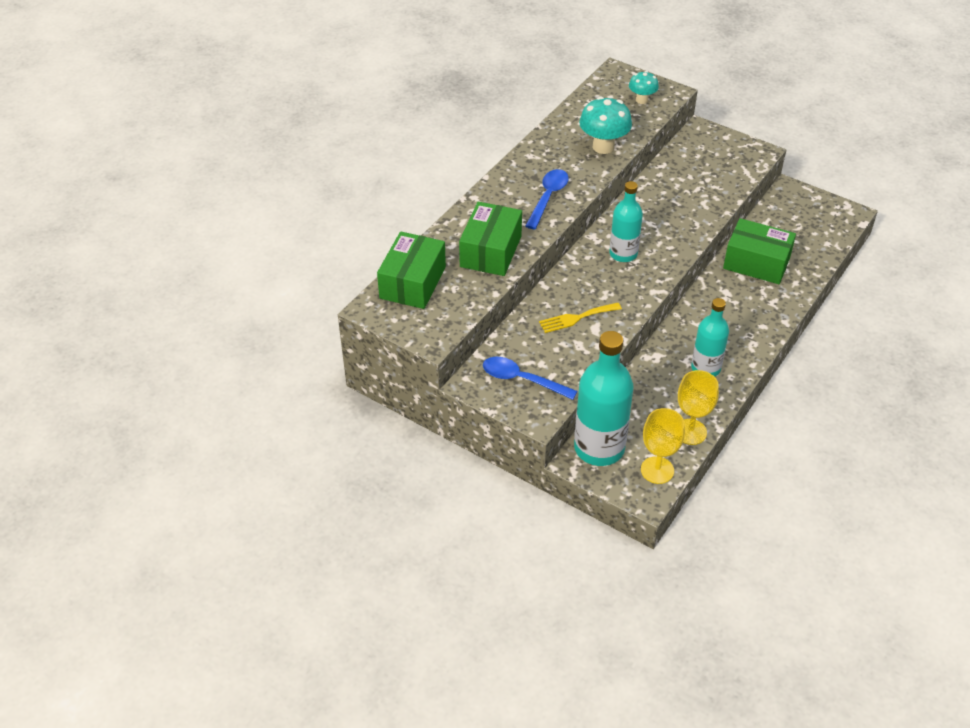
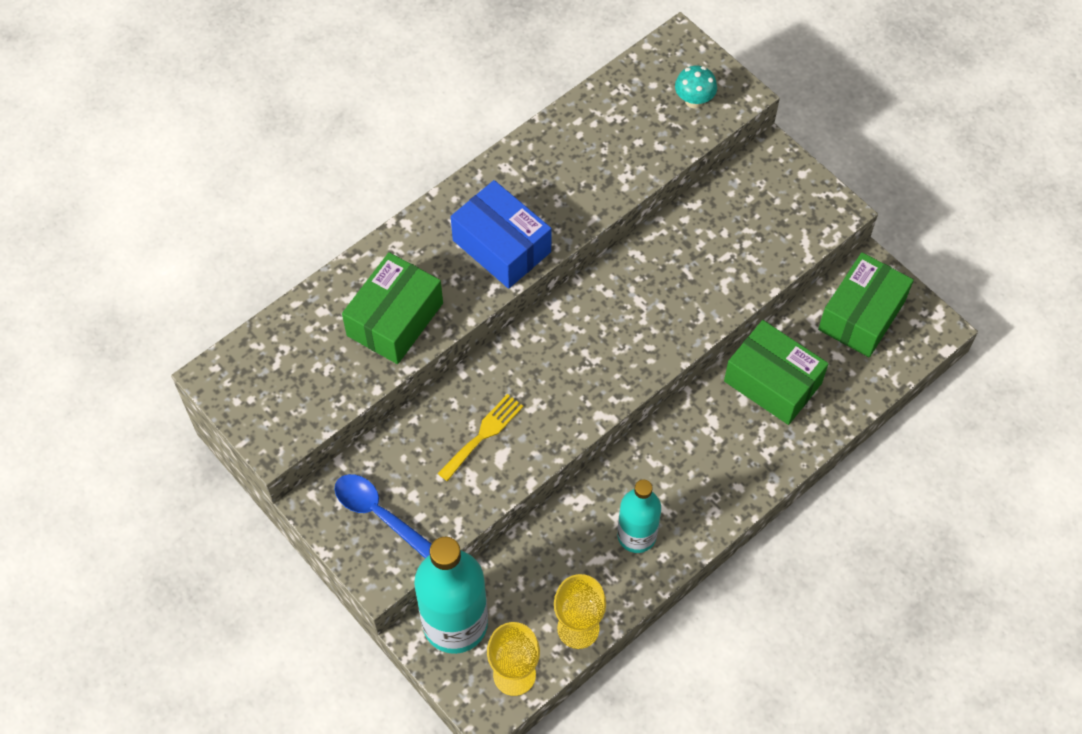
camera: 15 degrees right, 15 degrees up
green box [377,231,446,309] -> green box moved to [818,252,914,357]
blue spoon [525,169,569,229] -> blue box [451,180,552,289]
yellow fork [539,303,622,333] -> yellow fork turned 135 degrees clockwise [438,394,523,481]
turquoise mushroom [579,97,632,154] -> none
turquoise bottle [609,181,643,262] -> none

